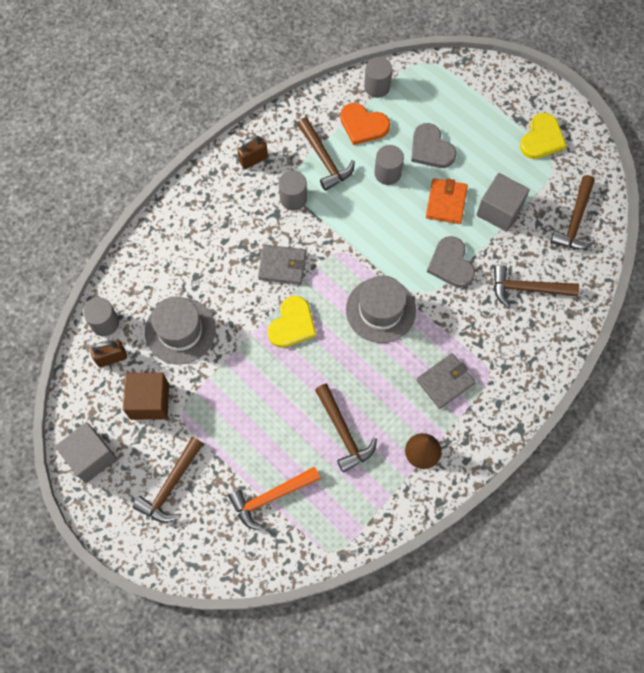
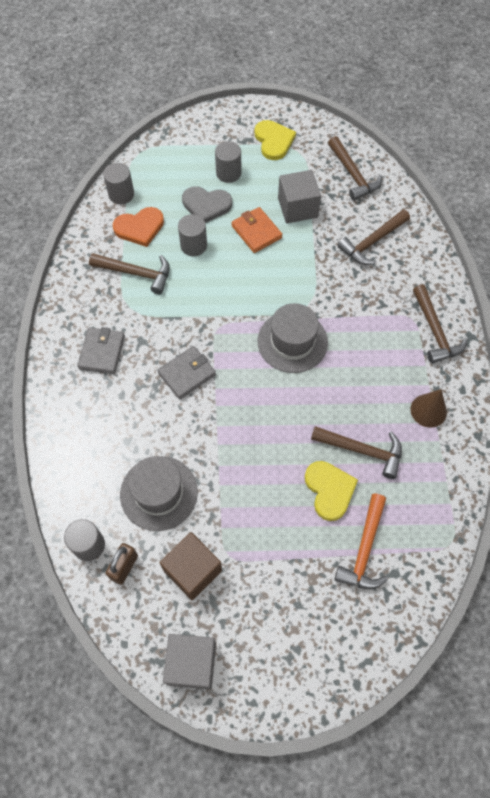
camera: 45 degrees left, 5 degrees down
brown hammer [133,437,203,523] -> brown hammer moved to [413,284,468,363]
brown padlock [237,135,268,169] -> none
yellow heart [267,296,316,348] -> yellow heart moved to [305,461,358,521]
grey cylinder [279,171,307,211] -> grey cylinder moved to [215,141,241,183]
grey wallet [417,353,476,409] -> grey wallet moved to [77,327,125,374]
grey heart [427,236,475,288] -> none

